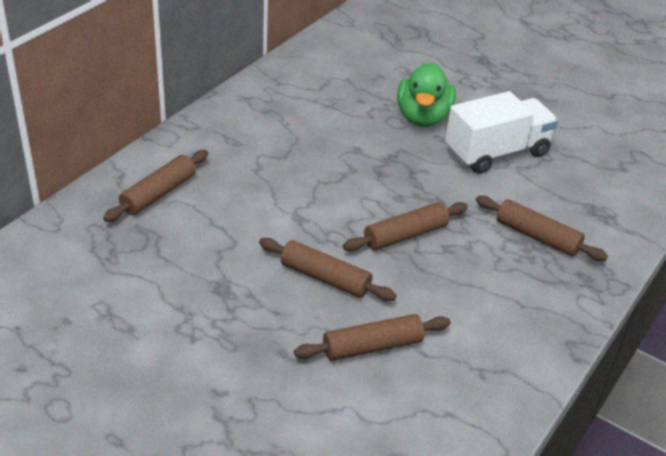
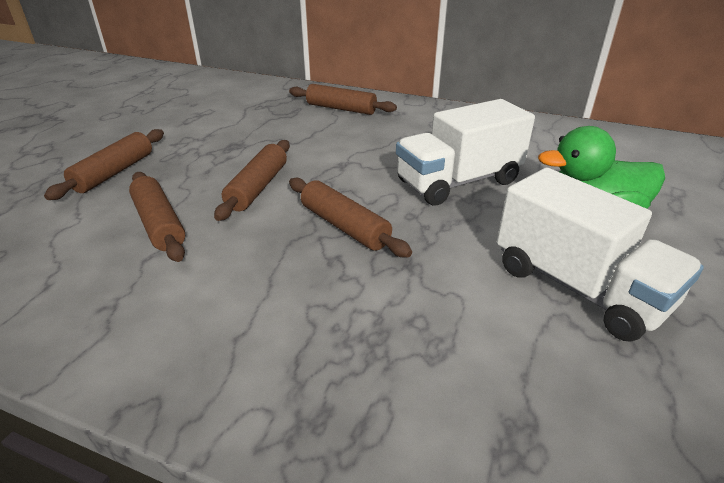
camera: 80 degrees right, 5 degrees down
brown rolling pin [476,195,608,261] -> brown rolling pin moved to [44,129,164,200]
none -> white truck [396,99,535,206]

